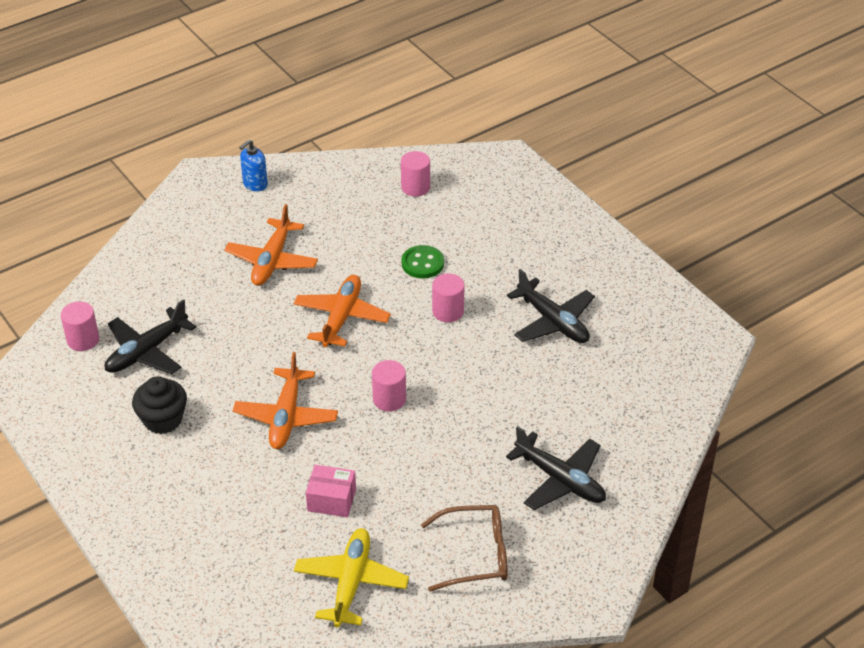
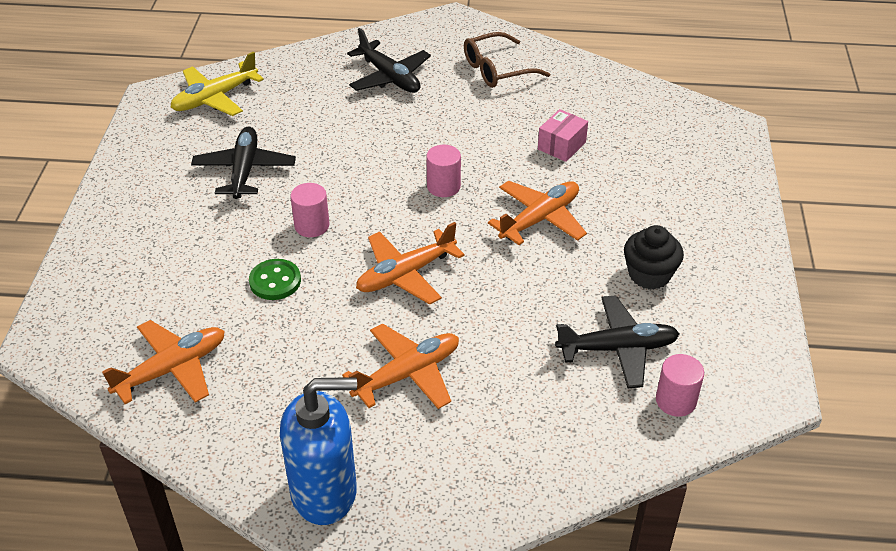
camera: 140 degrees left, 0 degrees up
blue soap dispenser [239,139,268,192] -> blue soap dispenser [280,377,357,525], size x2.01
yellow plane [294,528,409,627] -> yellow plane moved to [171,51,264,116]
pink box [306,465,356,517] -> pink box turned 75 degrees clockwise [538,109,588,162]
pink cylinder [401,151,430,197] -> orange plane [102,320,225,404]
brown glasses [421,505,508,592] -> brown glasses turned 60 degrees counterclockwise [464,32,550,88]
black plane [506,426,606,510] -> black plane turned 150 degrees clockwise [347,28,431,93]

